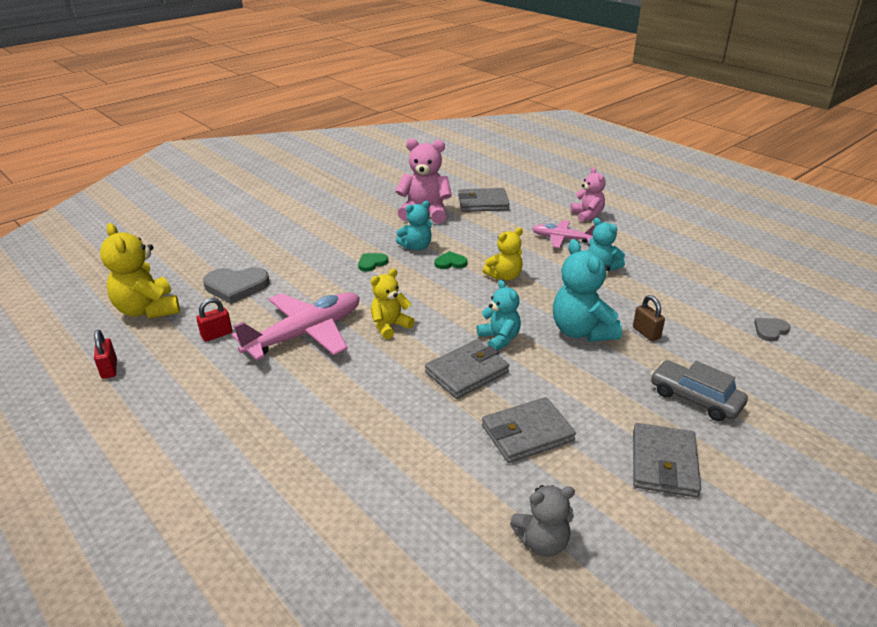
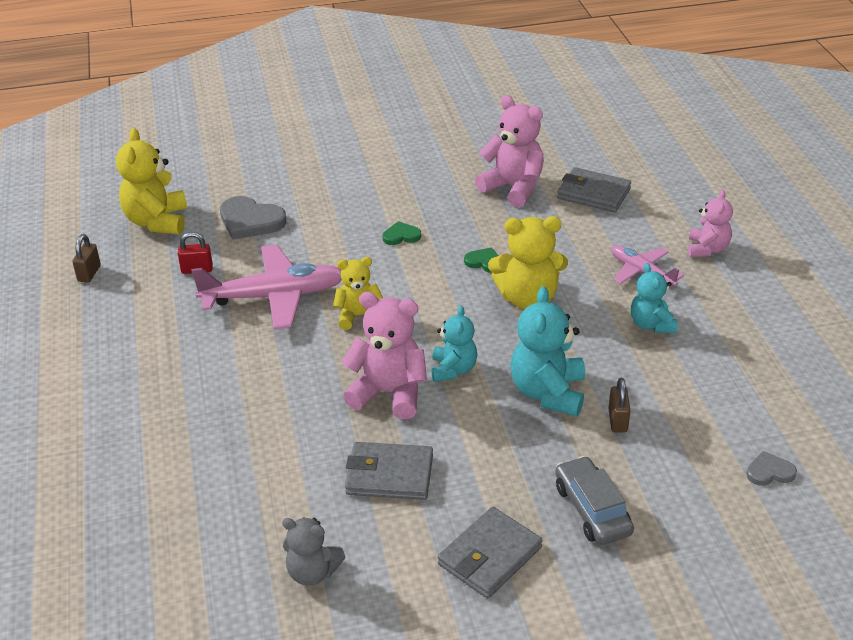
camera: 30 degrees right, 5 degrees up
red padlock [94,330,117,379] -> brown padlock [72,234,101,283]
turquoise teddy bear [396,201,432,251] -> none
grey wallet [425,340,509,399] -> pink teddy bear [341,292,427,419]
yellow teddy bear [483,228,523,280] -> yellow teddy bear [488,216,568,310], size x1.59

